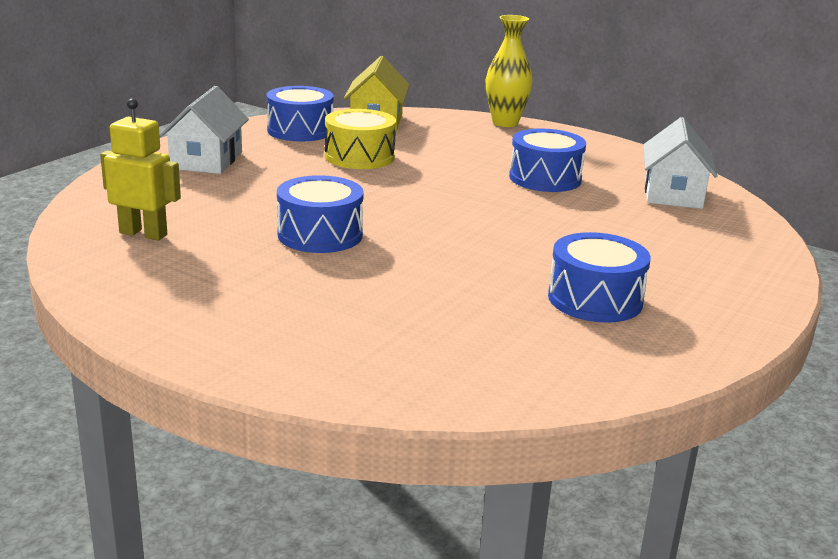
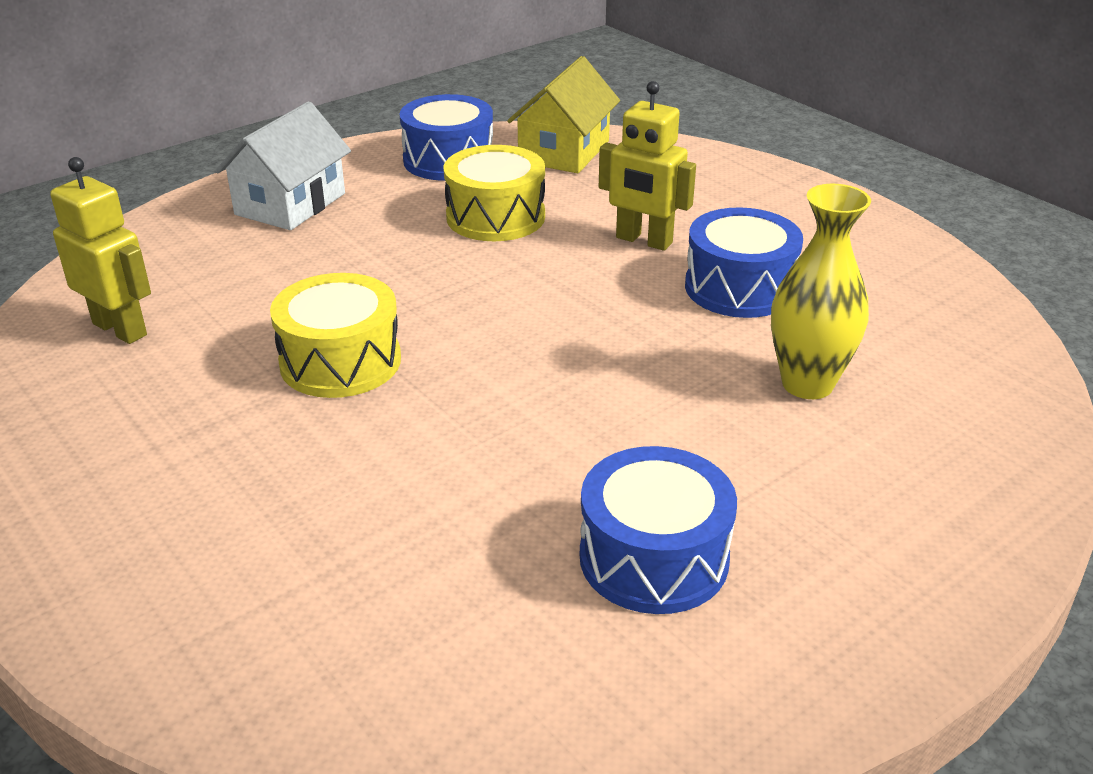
camera: 20 degrees right, 10 degrees up
blue drum [277,175,364,253] -> yellow drum [270,273,401,398]
yellow vase [486,15,533,127] -> yellow vase moved to [771,184,871,399]
white house [643,117,718,209] -> none
none -> yellow robot [599,81,696,251]

